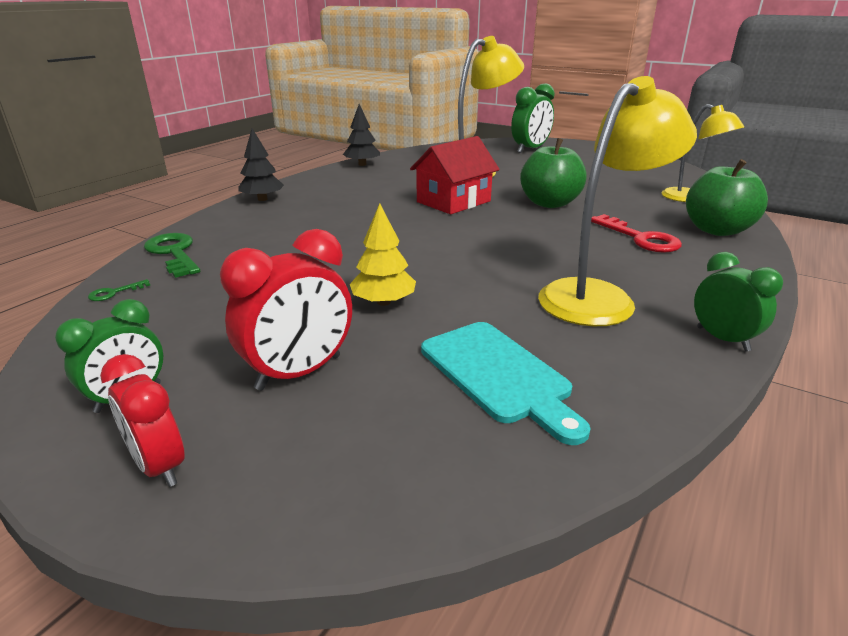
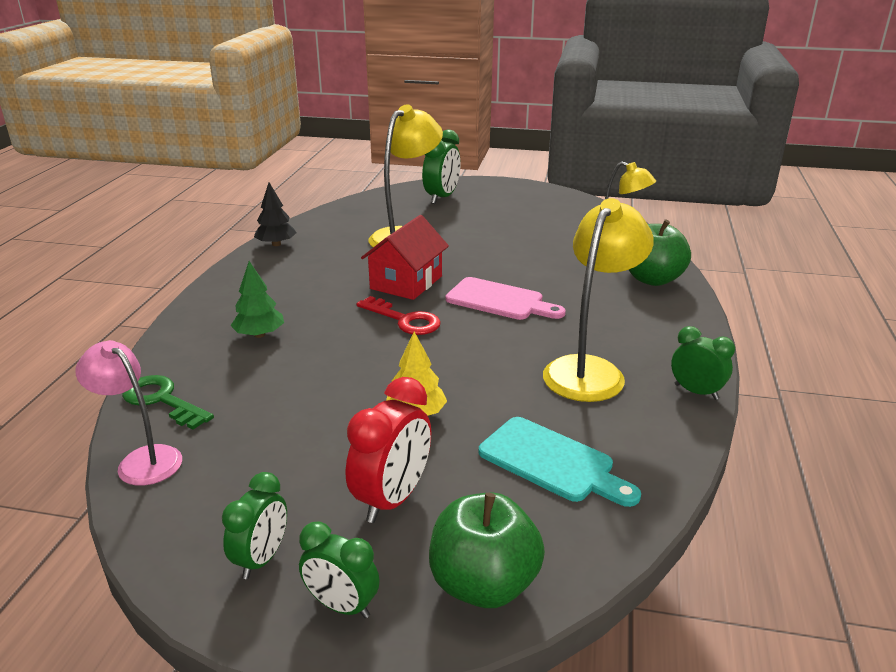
camera: 20 degrees left, 0 degrees up
green key [88,279,150,301] -> pink lamp [76,340,182,486]
red clock [100,354,185,487] -> green clock [299,522,380,619]
black tree [239,129,284,201] -> none
green apple [520,138,587,208] -> green apple moved to [429,493,545,608]
red key [591,214,682,253] -> red key moved to [357,296,441,335]
none -> green tree [230,261,284,338]
none -> pink cutting board [446,277,566,320]

